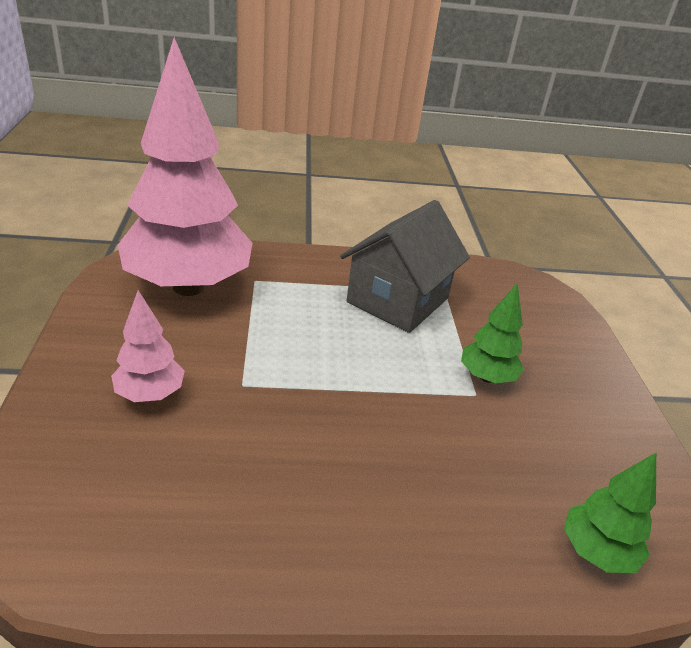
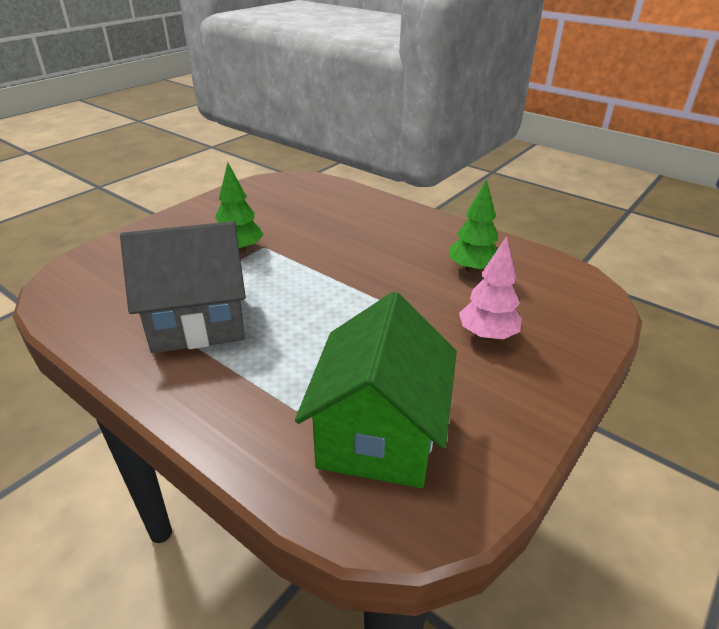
camera: 135 degrees left, 0 degrees up
pink tree [118,37,253,296] -> green house [295,292,457,488]
green tree [564,453,656,573] -> green tree moved to [449,179,498,273]

